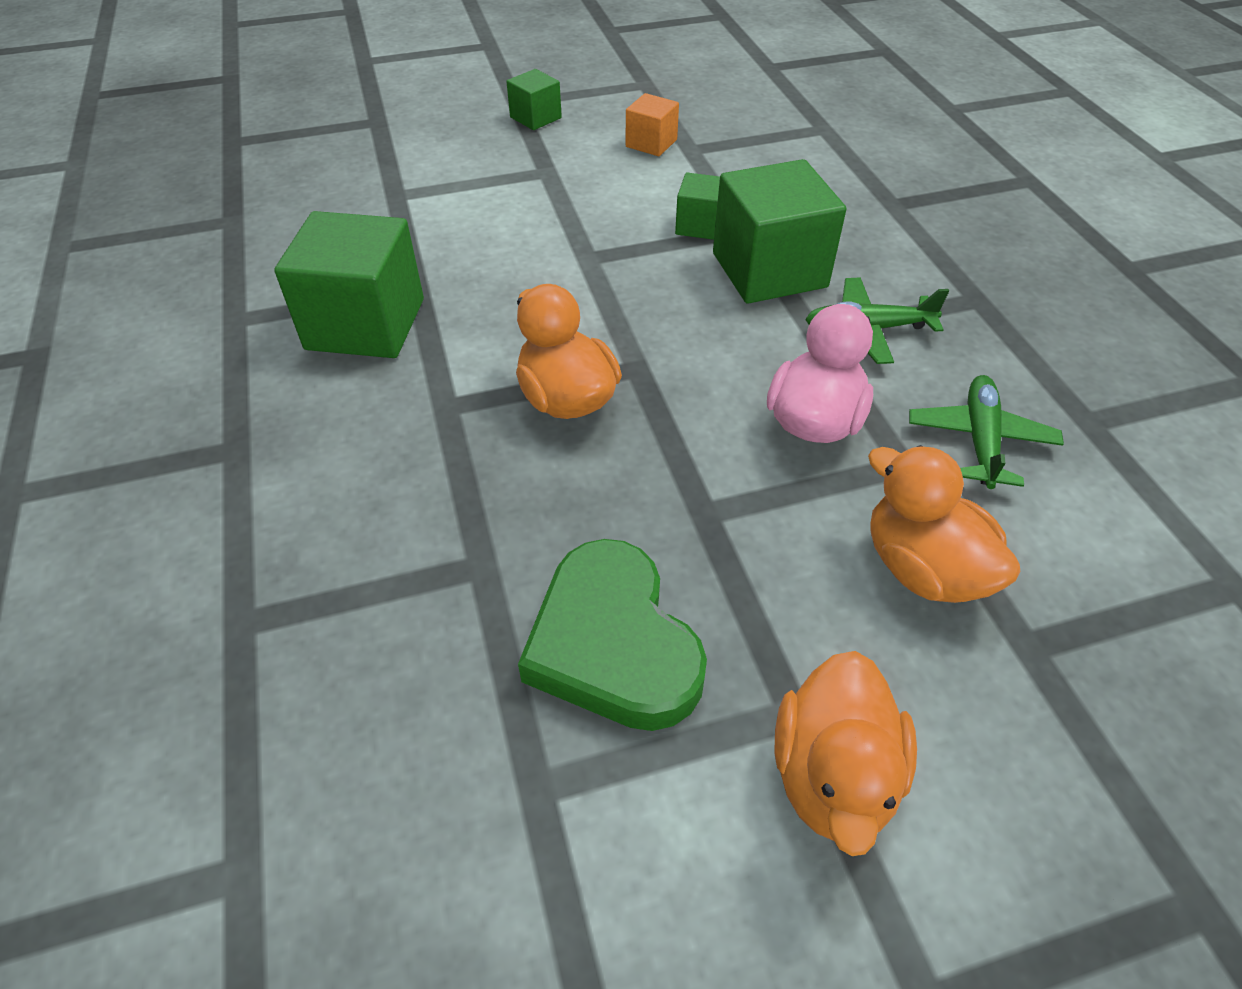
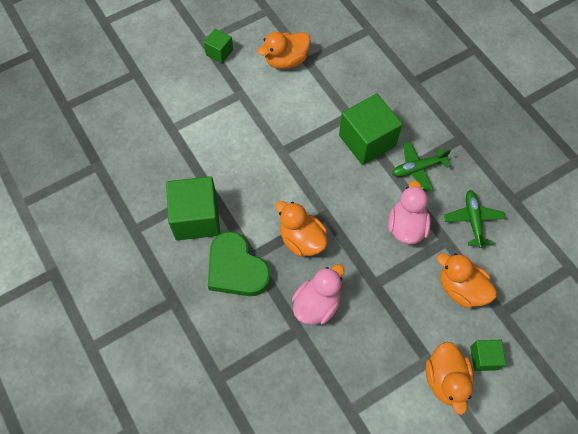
camera: 15 degrees left, 15 degrees up
green heart [518,539,707,731] -> green heart moved to [208,231,271,296]
orange cube [626,93,679,156] -> orange duck [257,32,311,69]
green cube [675,173,720,240] -> green cube moved to [470,340,506,371]
none -> pink duck [292,264,344,325]

